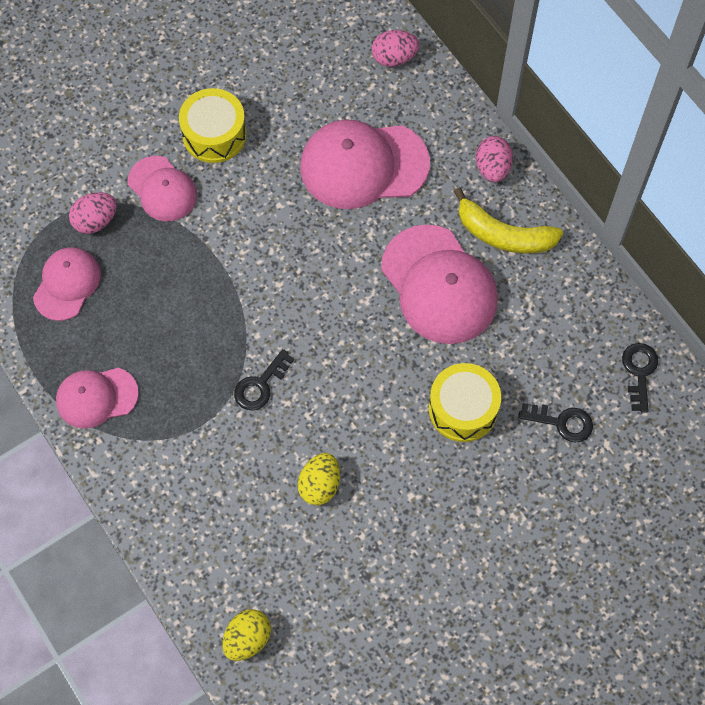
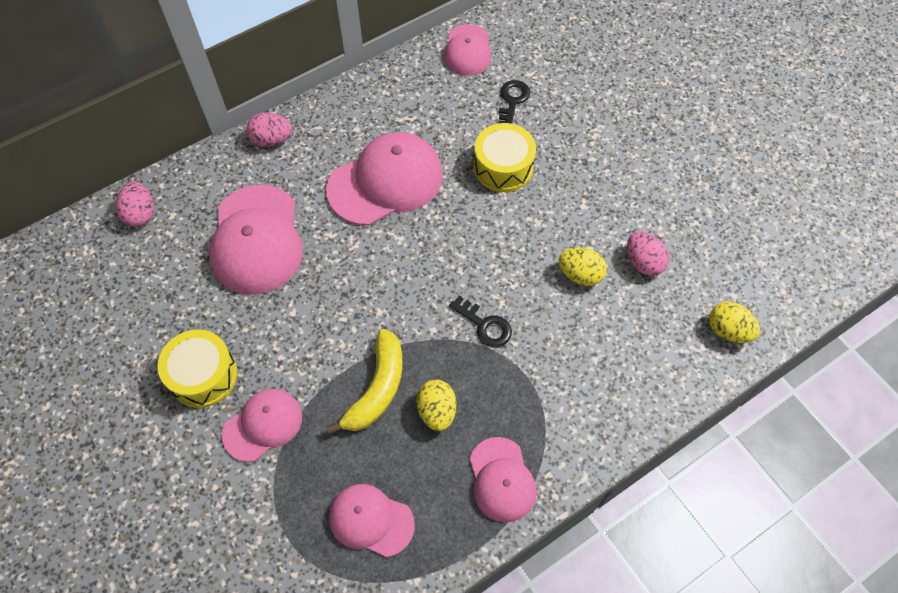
camera: 90 degrees left, 5 degrees down
pink egg [69,192,117,234] -> pink egg moved to [627,231,669,276]
yellow banana [454,187,563,253] -> yellow banana moved to [326,329,403,434]
black key [622,343,658,413] -> pink cap [443,24,492,76]
none -> yellow egg [416,380,456,431]

